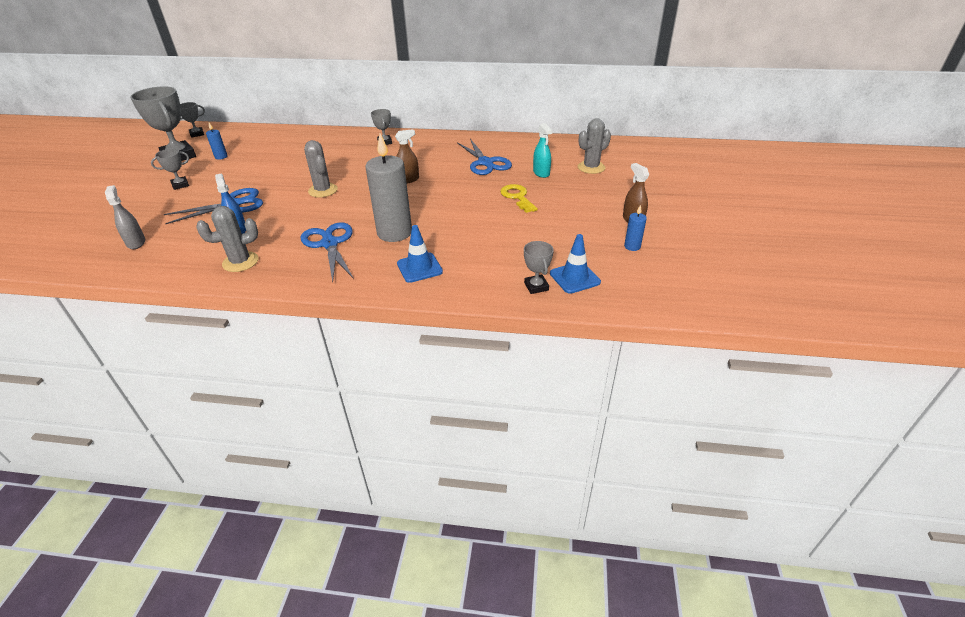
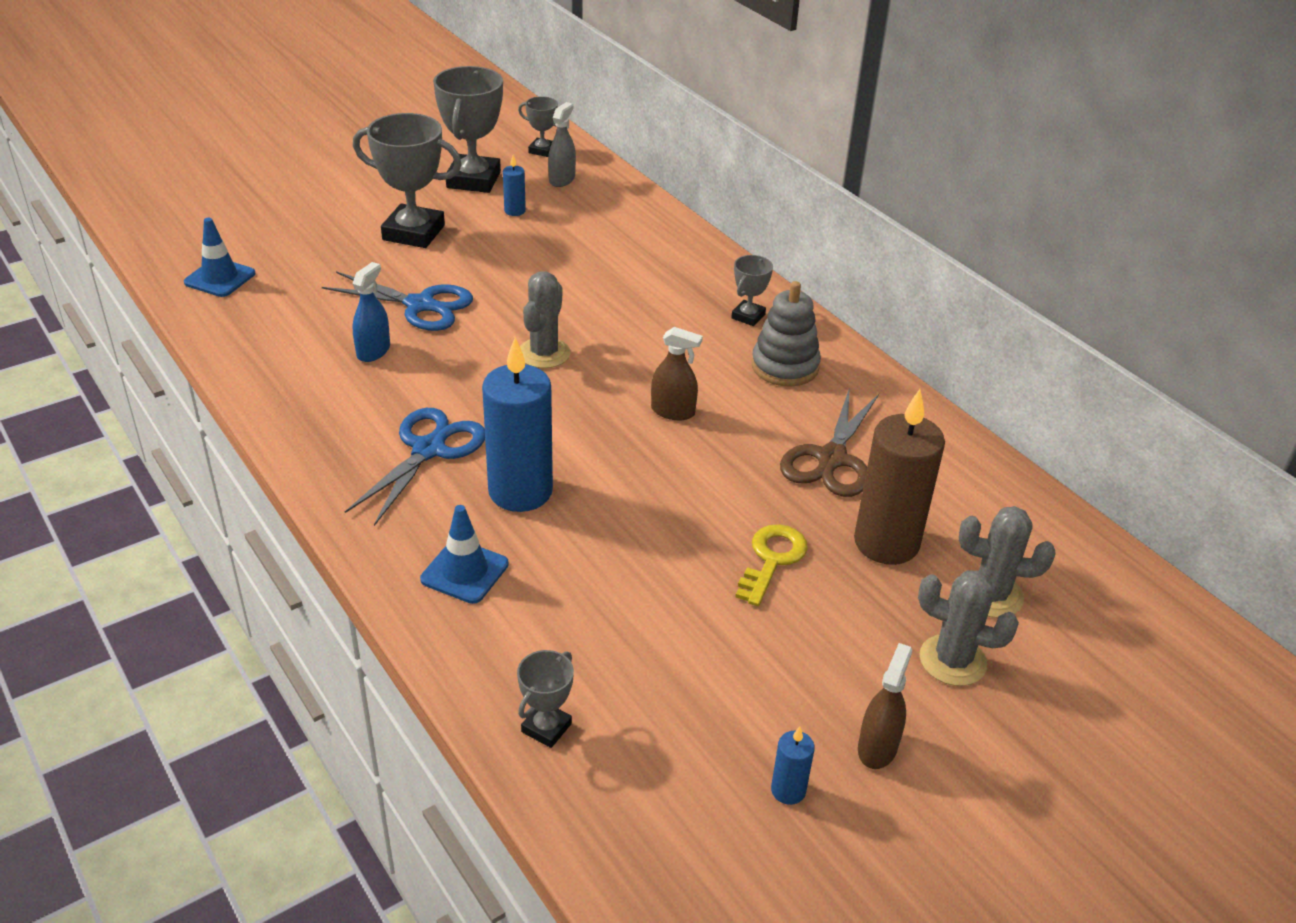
camera: 45 degrees right, 0 degrees up
grey spray bottle [105,185,145,249] -> grey spray bottle moved to [548,102,576,187]
grey trophy [151,149,189,190] -> grey trophy [353,113,462,248], size x2.00
grey cactus [196,206,258,272] -> grey cactus moved to [918,570,1019,686]
grey candle [365,133,412,242] -> blue candle [482,337,553,512]
blue scissors [457,139,512,175] -> brown scissors [780,387,879,497]
turquoise spray bottle [533,123,552,178] -> brown candle [854,389,945,565]
blue traffic cone [550,234,601,294] -> blue traffic cone moved to [184,218,255,297]
none -> grey stacking toy [752,281,821,387]

